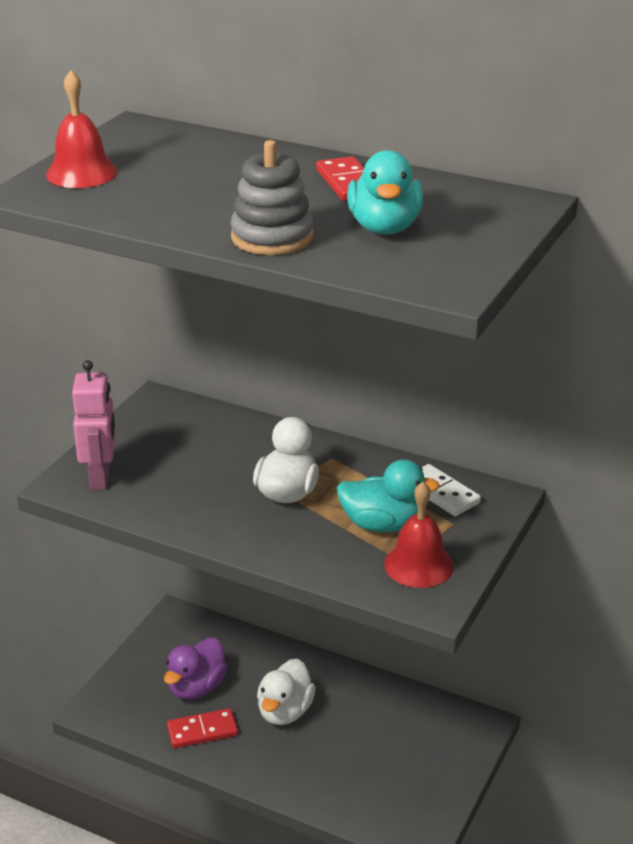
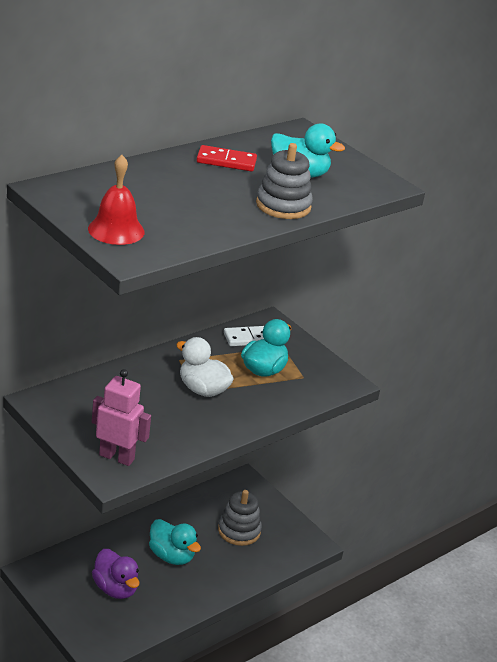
camera: 70 degrees left, 0 degrees up
red domino [167,708,238,748] -> none
white duck [257,658,316,725] -> turquoise duck [149,519,201,565]
red bell [384,482,454,588] -> none
none -> grey stacking toy [218,490,262,546]

